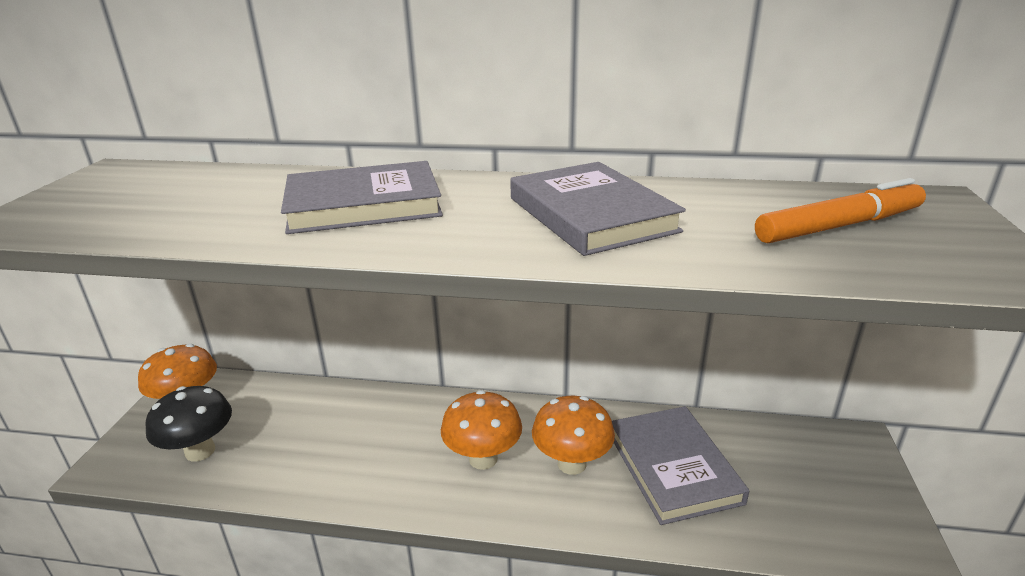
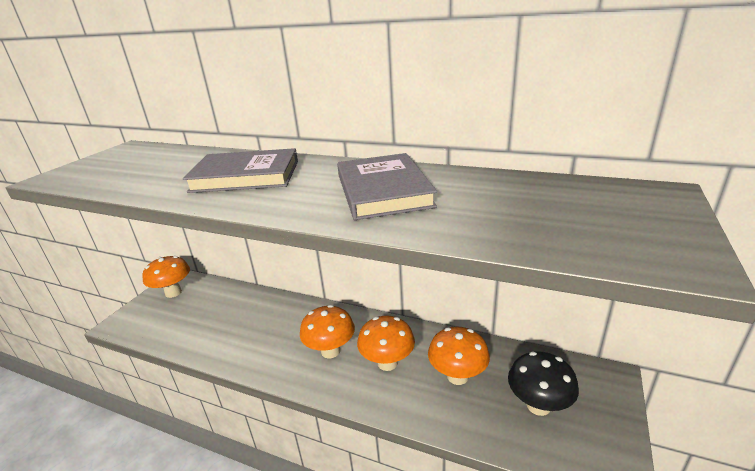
camera: 15 degrees right, 0 degrees up
black mushroom [145,386,232,461] -> black mushroom moved to [508,351,579,416]
grey book [612,406,749,525] -> orange mushroom [428,327,490,385]
orange marker [755,178,926,243] -> none

